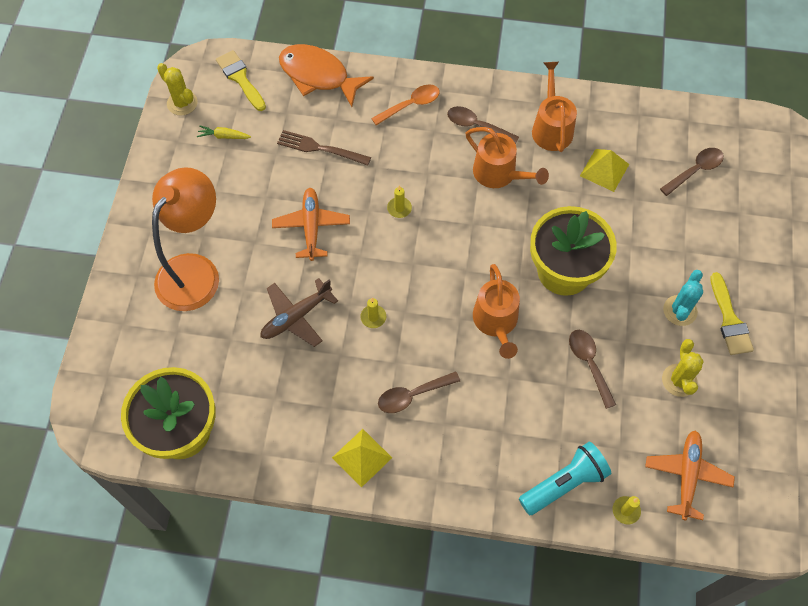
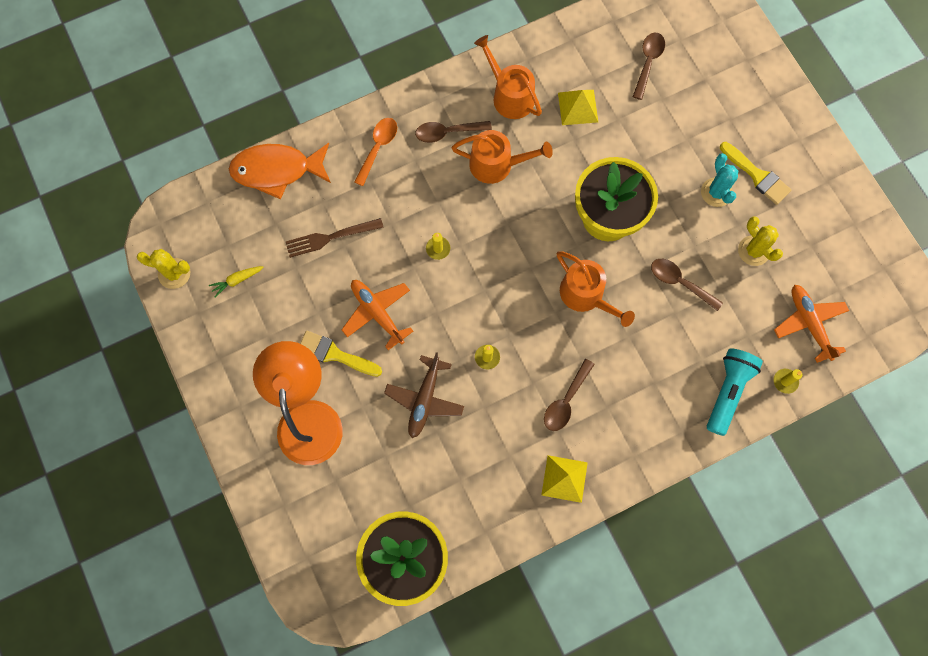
camera: 35 degrees left, 10 degrees up
yellow brush [216,50,266,111] -> yellow brush moved to [300,331,382,377]

